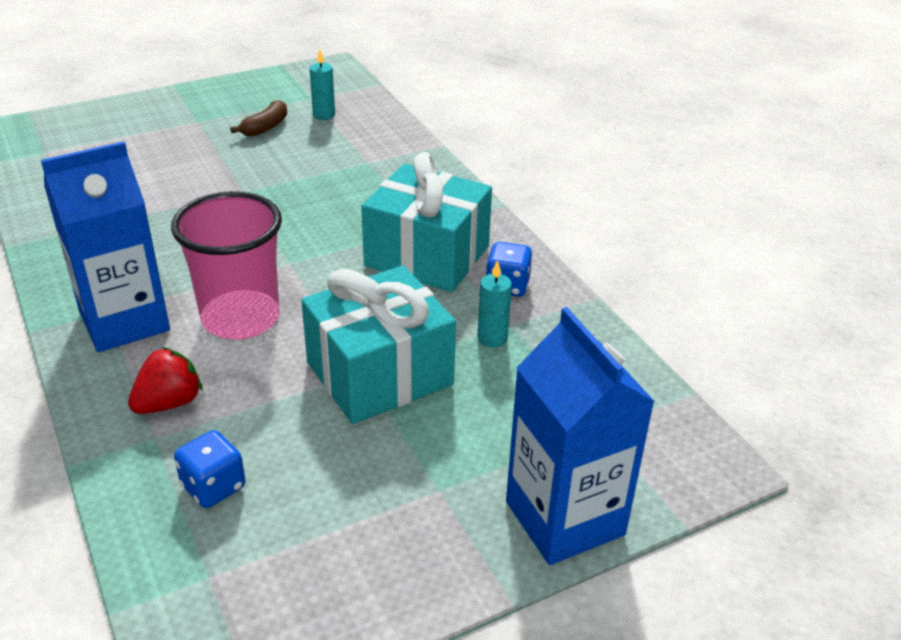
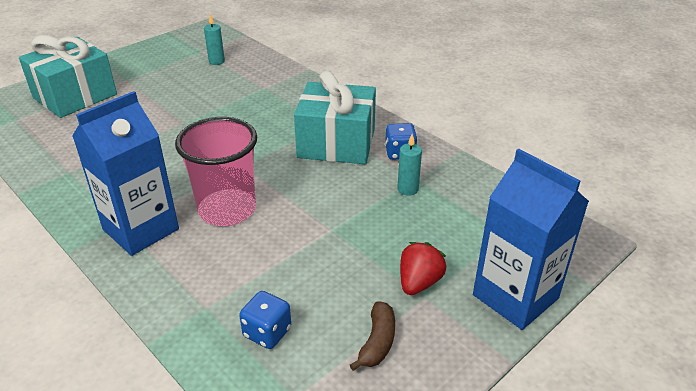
camera: 15 degrees left, 0 degrees up
red strawberry [128,347,202,414] -> red strawberry moved to [400,242,446,295]
brown banana [230,100,287,137] -> brown banana moved to [350,301,395,371]
turquoise gift [301,266,456,424] -> turquoise gift moved to [19,35,117,118]

